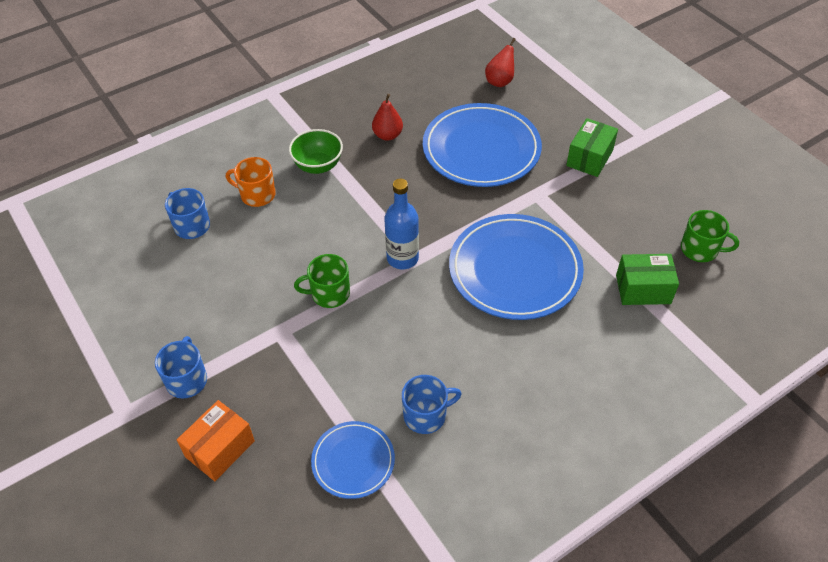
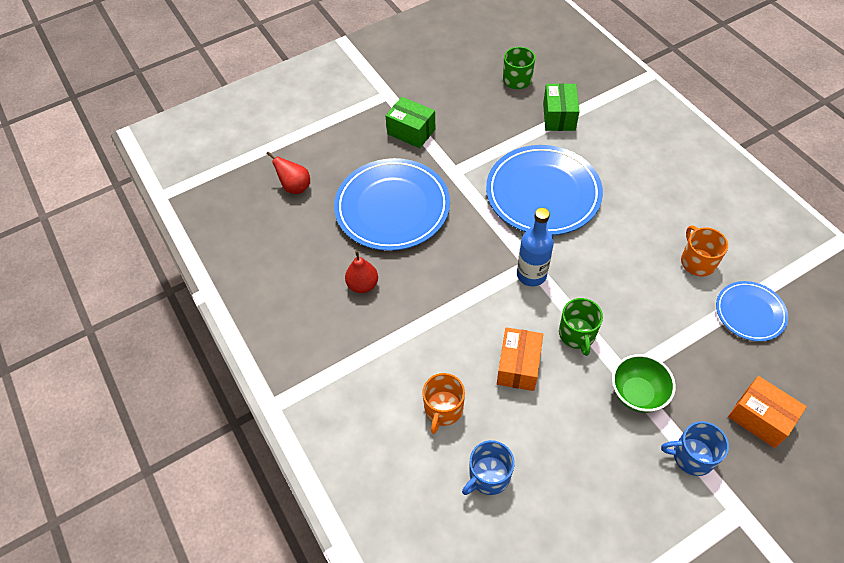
camera: 85 degrees left, 5 degrees up
green bowl [289,129,343,174] -> green bowl moved to [612,354,676,413]
blue mug [402,375,462,434] -> orange mug [681,226,728,276]
none -> orange box [497,327,543,391]

